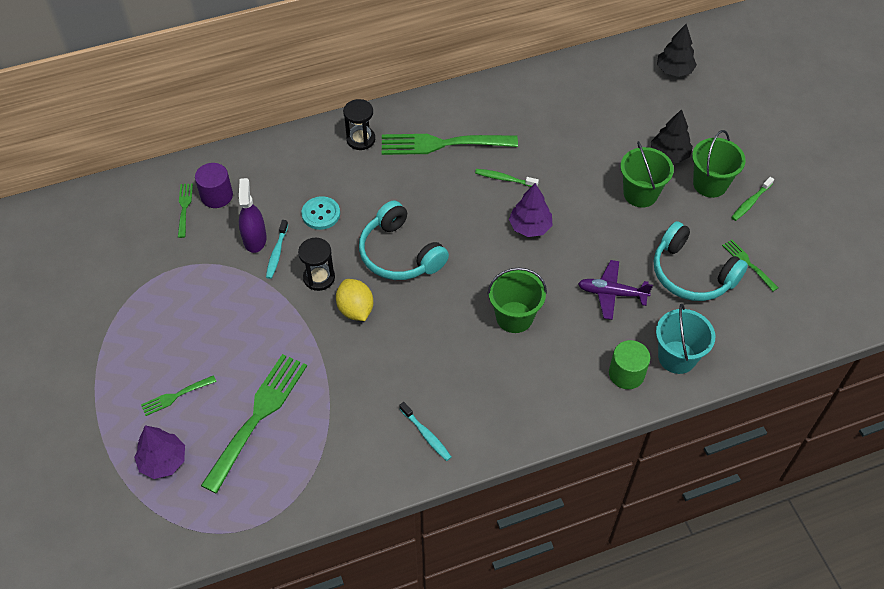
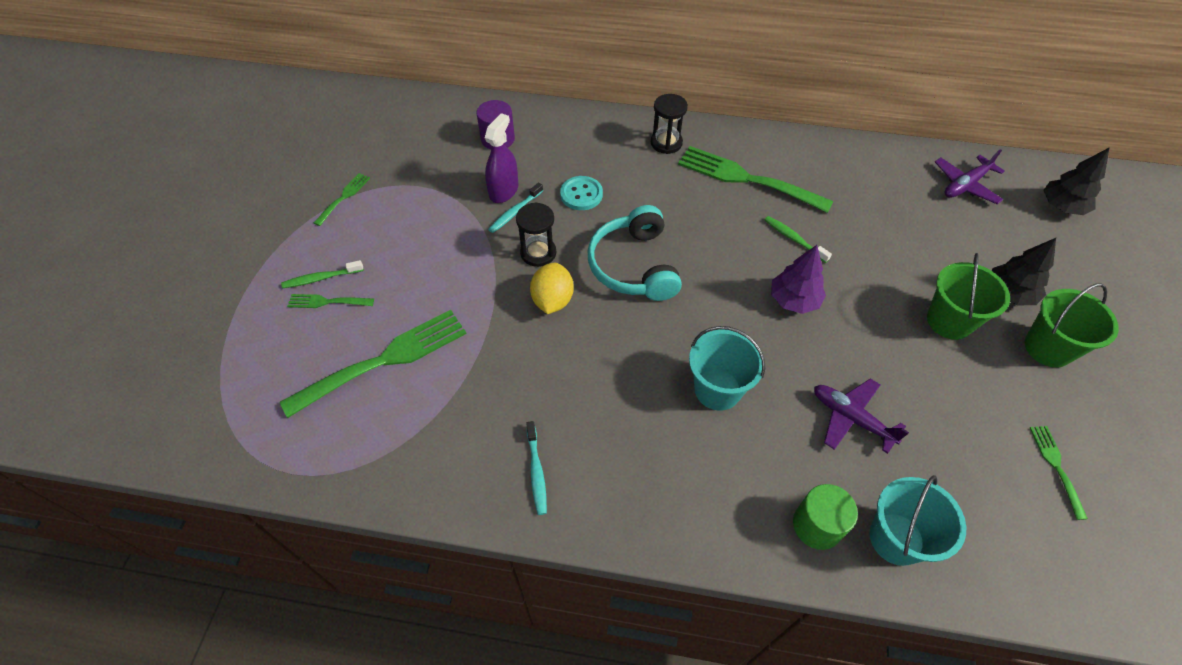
camera: 30 degrees right, 0 degrees up
purple tree [134,426,185,479] -> none
green fork [178,184,193,238] -> green fork moved to [314,173,370,226]
green bucket [487,268,547,333] -> turquoise bucket [689,326,765,411]
turquoise headphones [654,221,748,301] -> none
green toothbrush [731,177,774,221] -> green toothbrush moved to [281,260,364,288]
none -> purple plane [935,149,1005,204]

